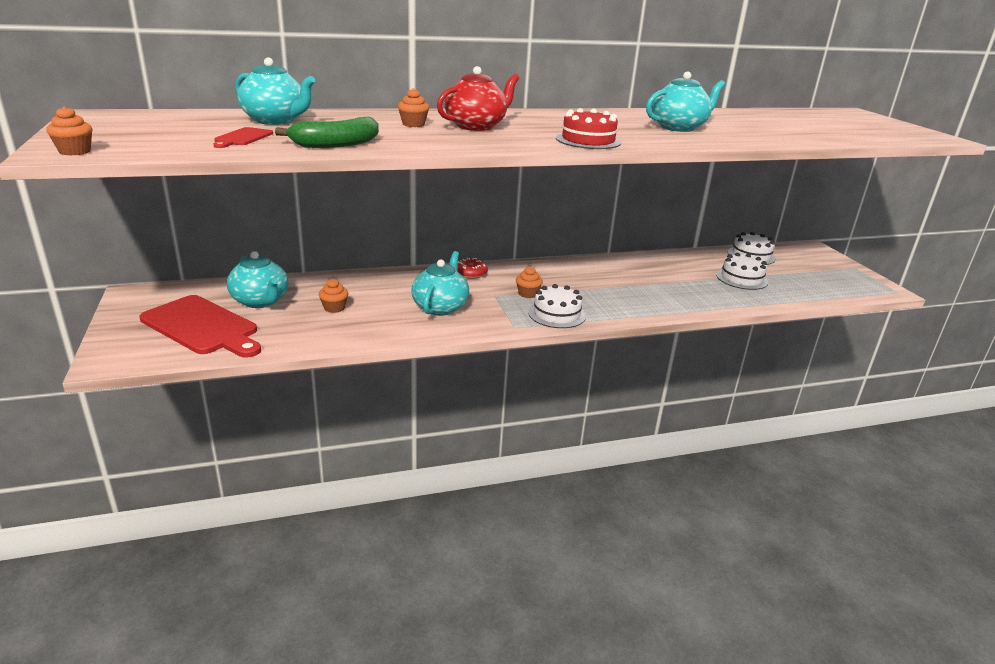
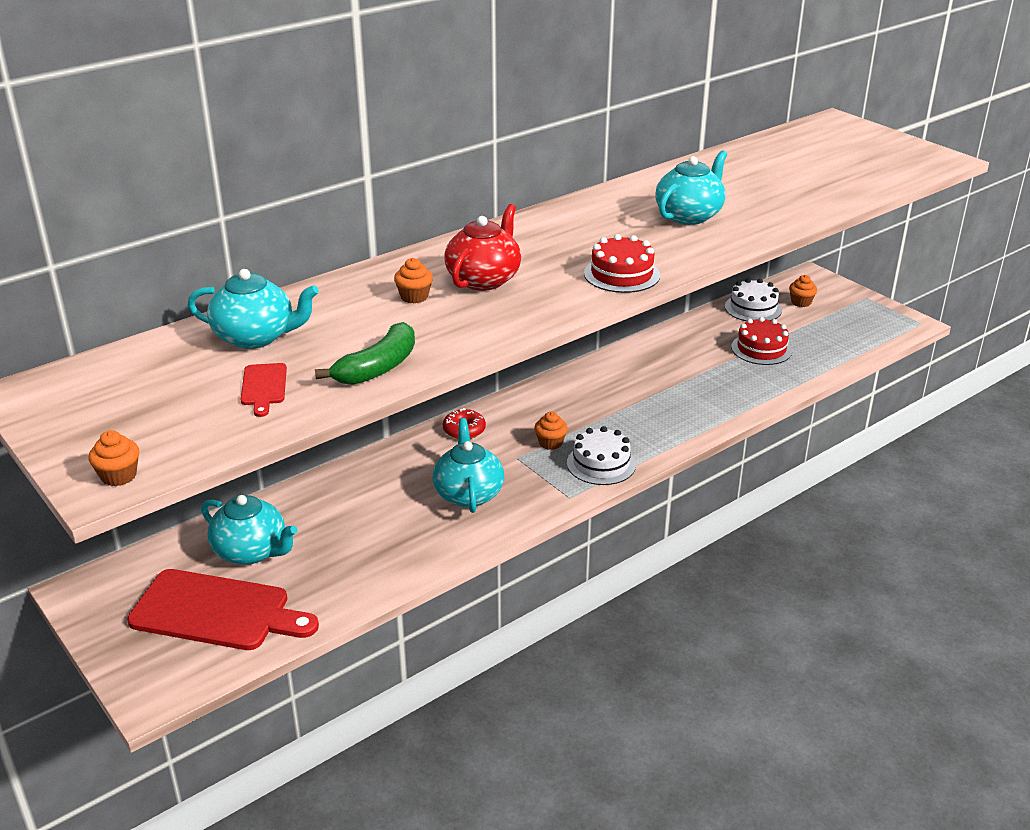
camera: 20 degrees left, 5 degrees up
orange cupcake [319,279,348,313] -> orange cupcake moved to [789,275,817,307]
white cake [716,253,768,290] -> red cake [731,317,792,365]

